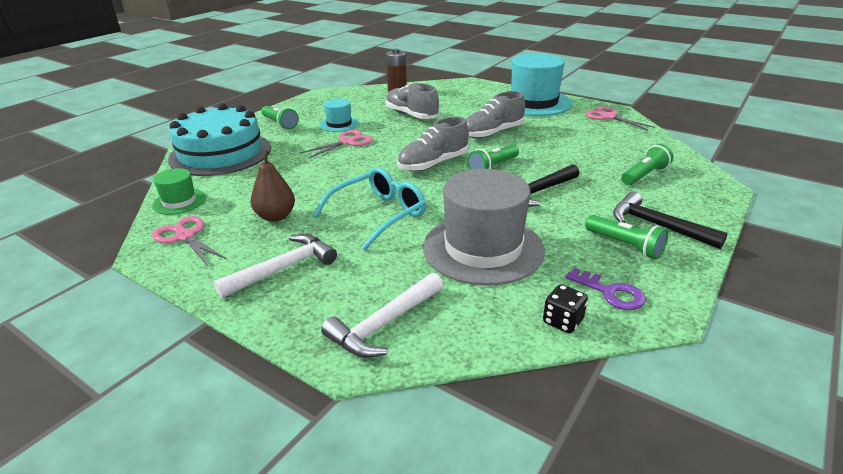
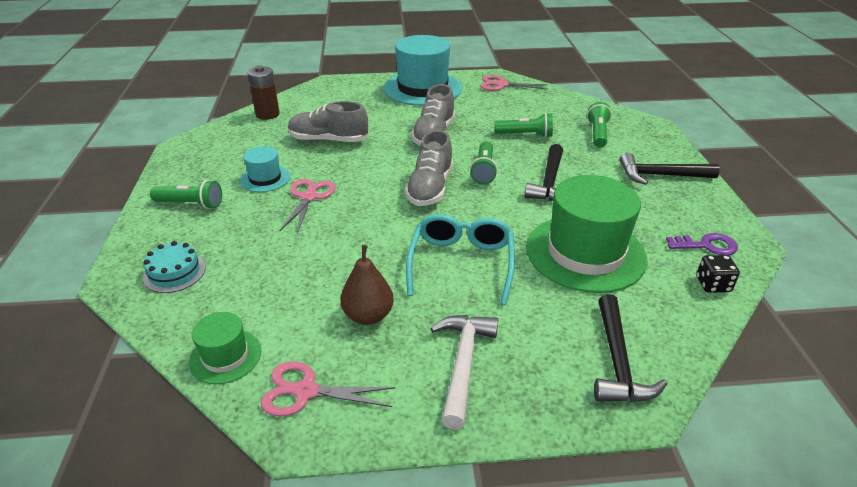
camera: 40 degrees left, 5 degrees up
turquoise cake [168,103,271,176] -> turquoise cake [143,241,205,293], size x0.43
white hammer [321,273,444,358] -> black hammer [594,294,668,402]
grey hat [423,169,545,286] -> green hat [526,175,647,293]
green flashlight [585,215,668,259] -> green flashlight moved to [494,113,553,138]

